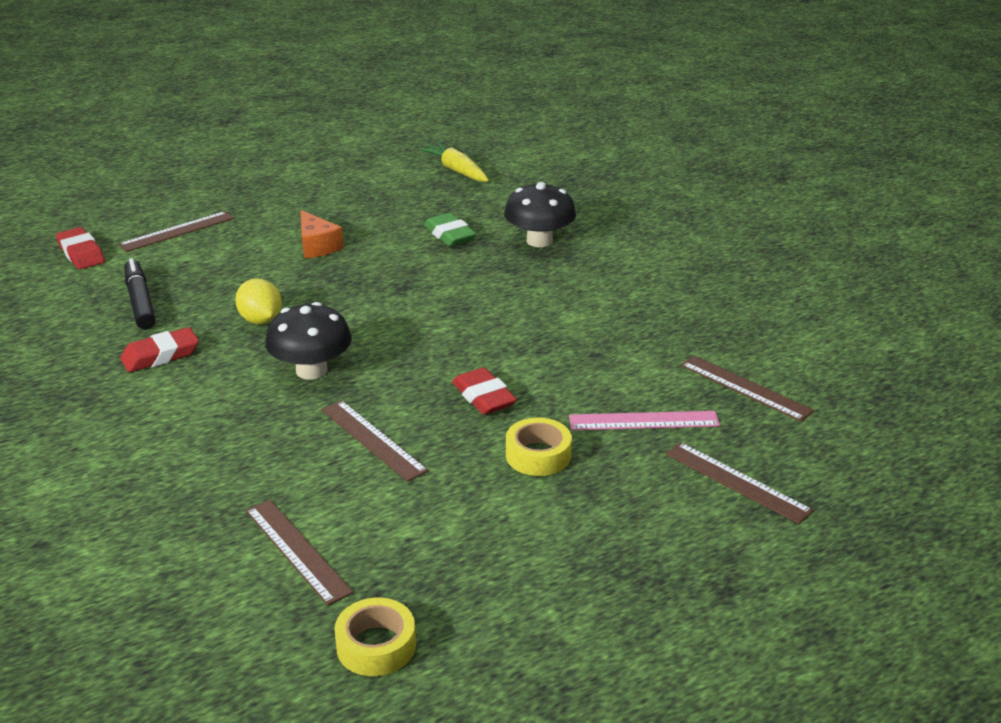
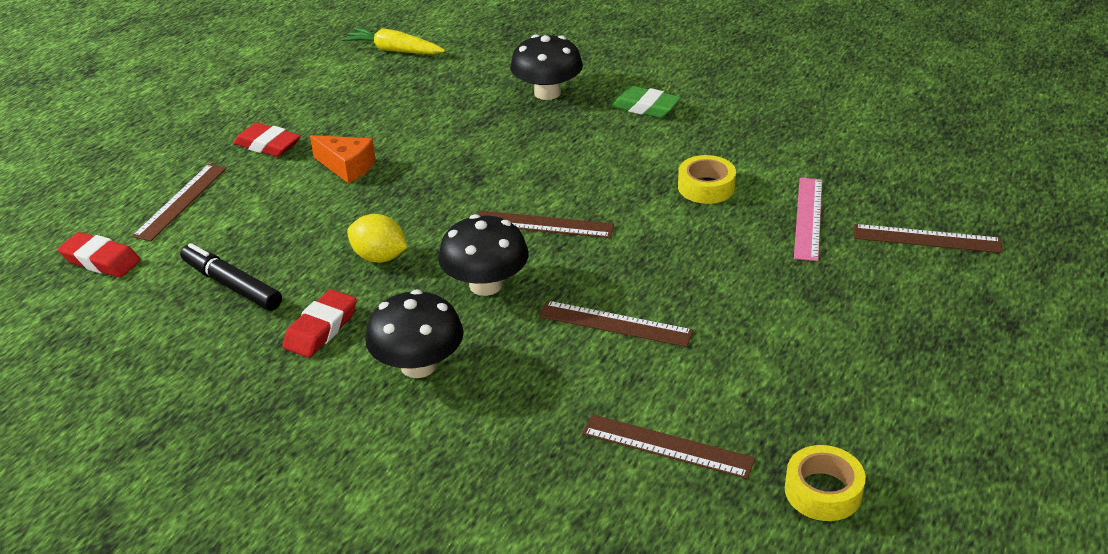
camera: 30 degrees left, 5 degrees up
green eraser [424,213,476,246] -> green eraser moved to [611,86,681,118]
red eraser [452,367,517,415] -> red eraser moved to [233,123,301,157]
yellow tape [506,418,572,476] -> yellow tape moved to [678,155,736,204]
pink ruler [569,411,720,430] -> pink ruler turned 45 degrees counterclockwise [794,178,822,261]
brown ruler [681,355,814,422] -> brown ruler moved to [478,211,614,238]
none -> black mushroom [365,289,463,378]

